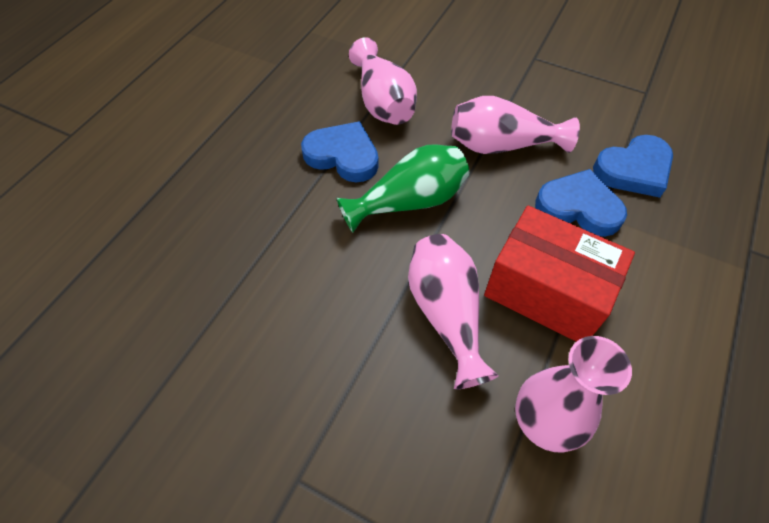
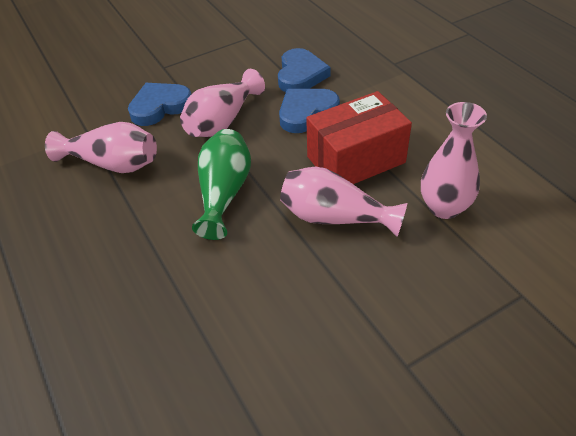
camera: 55 degrees left, 10 degrees down
blue heart [301,121,379,182] -> blue heart moved to [128,83,191,126]

